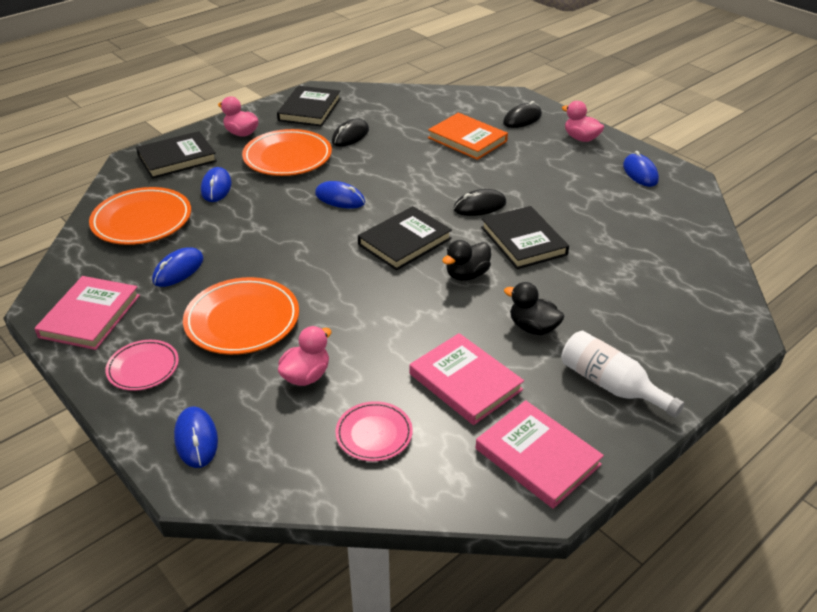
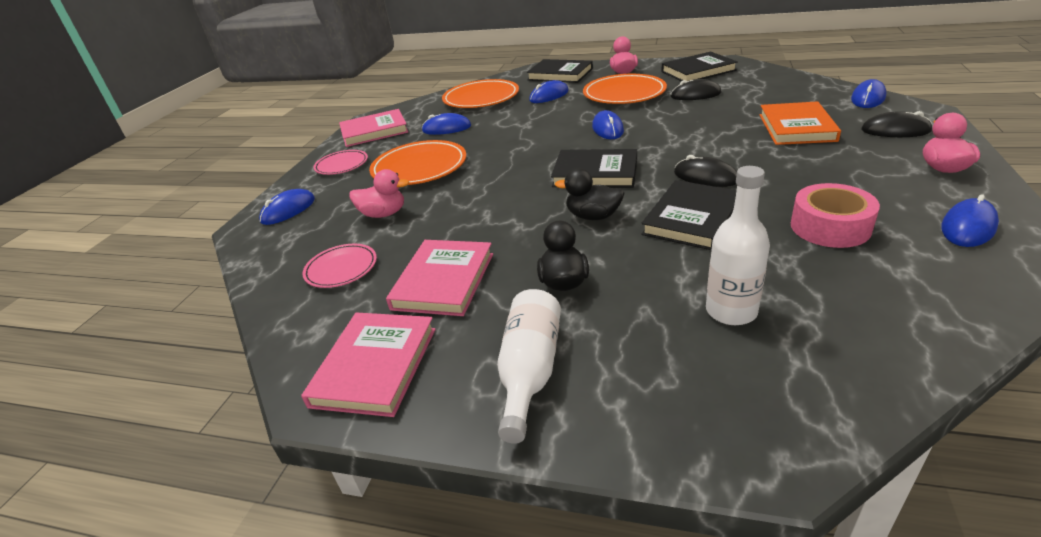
camera: 60 degrees right, 5 degrees down
none -> white bottle [706,166,770,325]
none -> pink tape [791,183,880,248]
none -> blue mouse [851,79,887,108]

